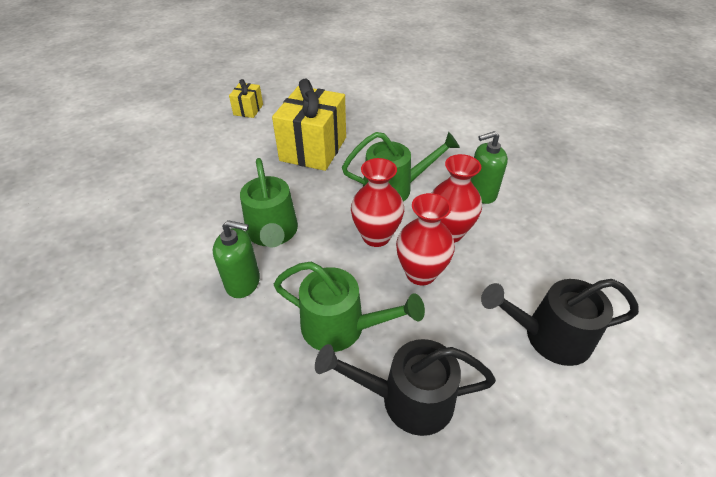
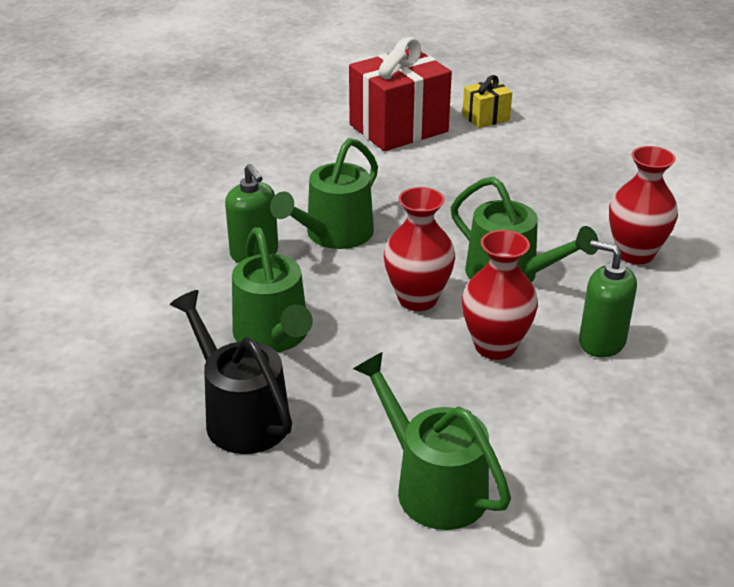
camera: 50 degrees right, 10 degrees down
yellow gift [272,78,346,171] -> none
red vase [396,193,455,285] -> red vase moved to [609,146,678,264]
black watering can [481,279,639,366] -> green watering can [353,352,511,530]
none -> red gift [349,37,452,151]

